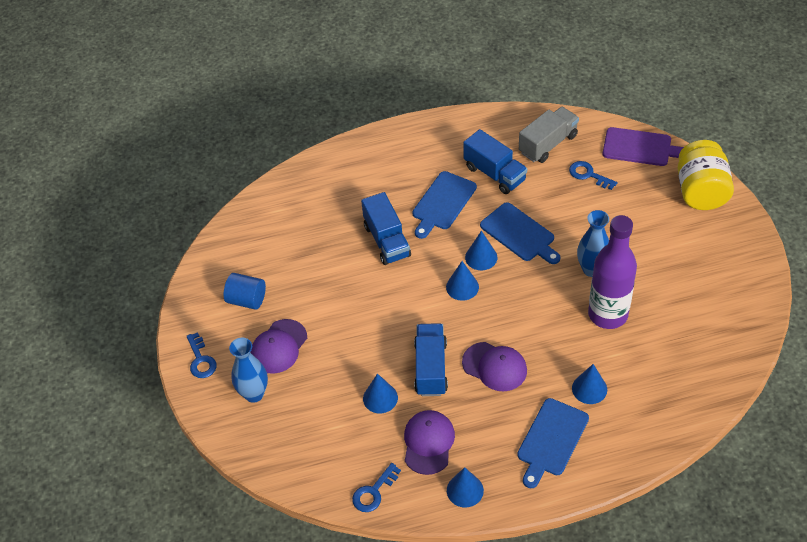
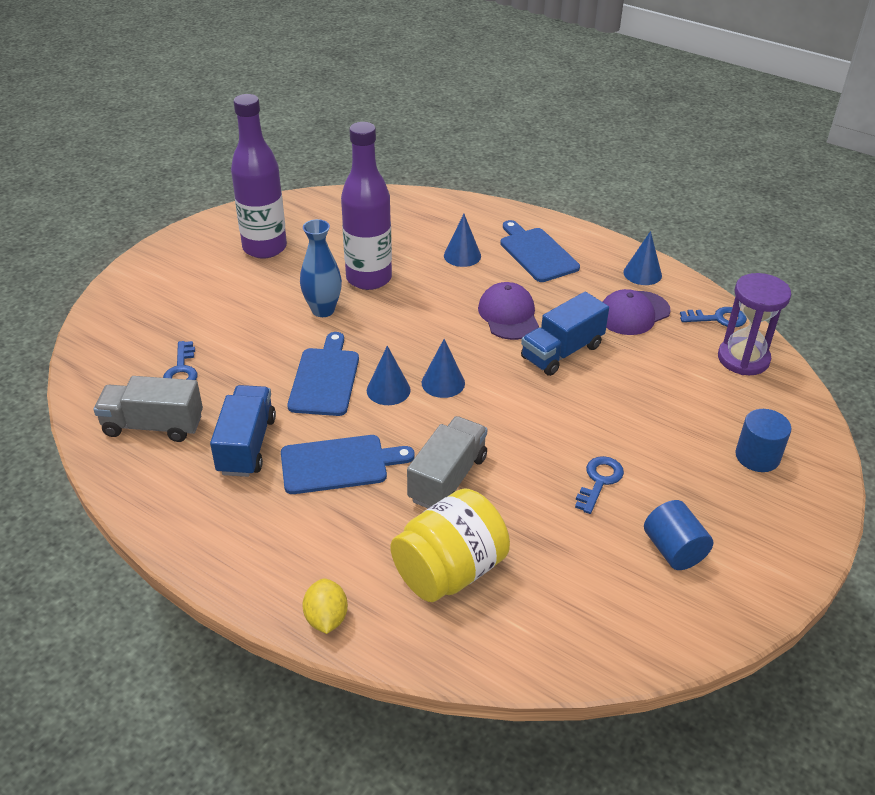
camera: 135 degrees left, 10 degrees down
blue key [187,332,217,378] -> blue key moved to [575,456,624,514]
blue vase [229,338,268,403] -> blue cylinder [735,409,792,472]
purple cap [251,319,307,374] -> none
blue truck [361,192,411,265] -> grey truck [407,416,488,508]
blue cone [363,373,398,413] -> none
blue cutting board [517,398,589,488] -> blue cutting board turned 105 degrees counterclockwise [500,220,580,282]
purple cutting board [603,127,684,166] -> none
yellow jar [678,140,734,210] -> yellow jar moved to [391,489,510,602]
none -> purple bottle [231,94,287,258]
none -> yellow lemon [302,578,348,634]
none -> purple hourglass [718,273,791,375]

